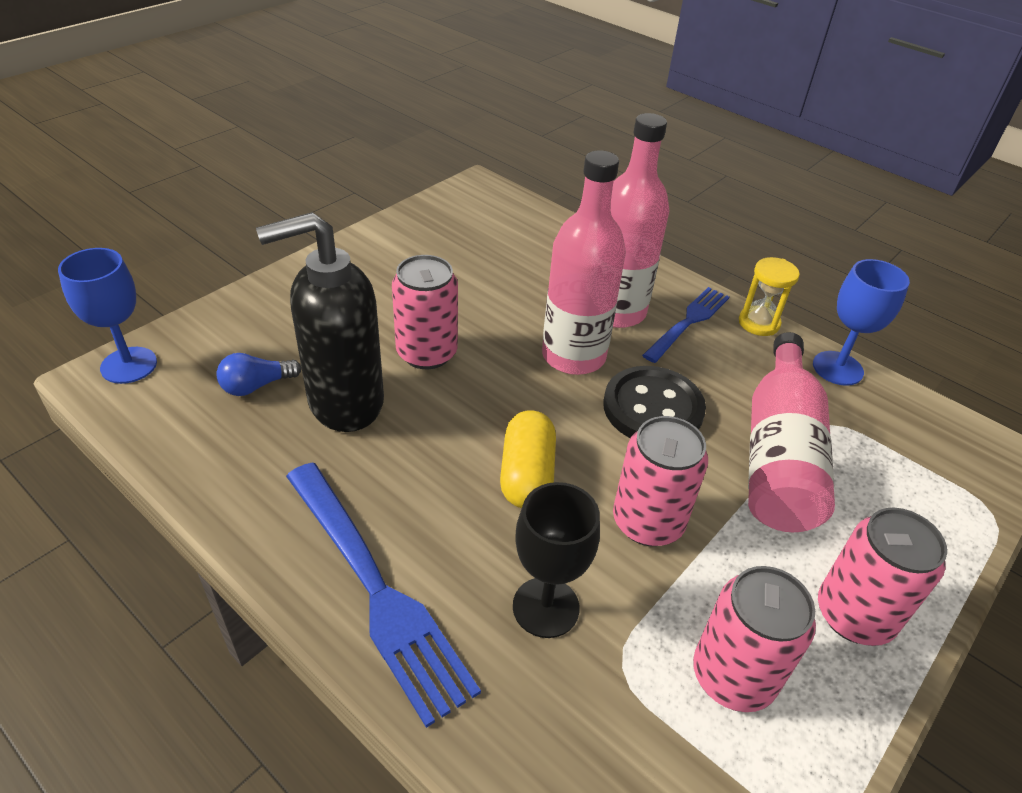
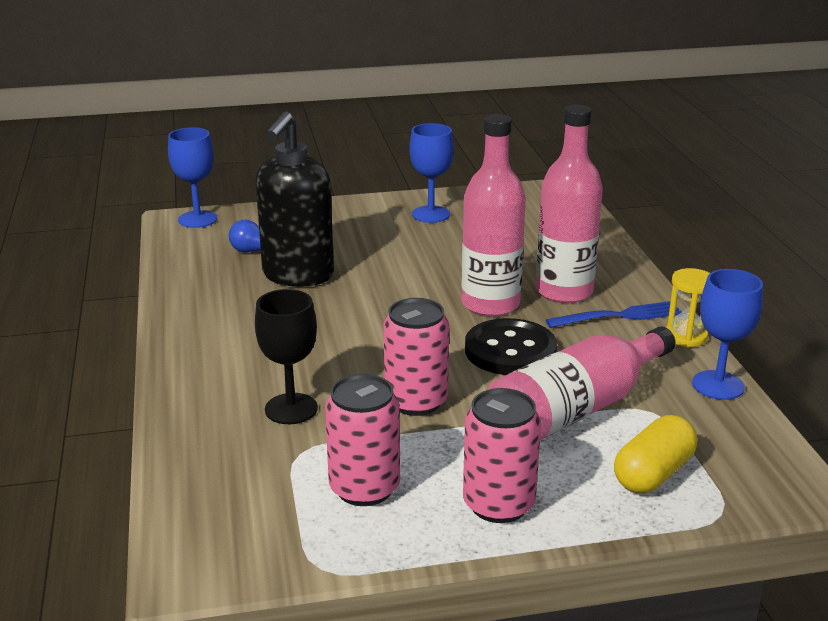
camera: 40 degrees right, 15 degrees down
black soap dispenser [256,212,384,432] -> black soap dispenser turned 90 degrees counterclockwise [256,112,334,287]
blue fork [286,462,481,728] -> none
pink can [392,255,458,369] -> none
yellow capsule [500,410,556,508] -> yellow capsule moved to [614,415,697,493]
none -> blue goblet [409,123,454,223]

